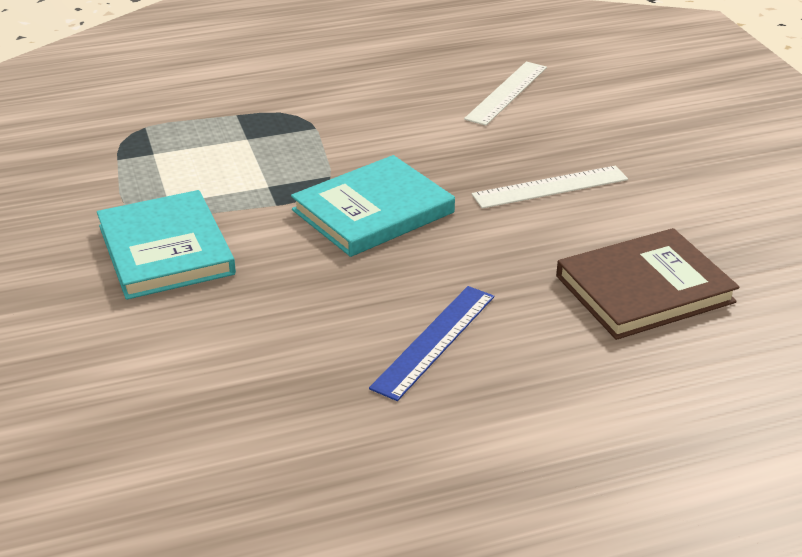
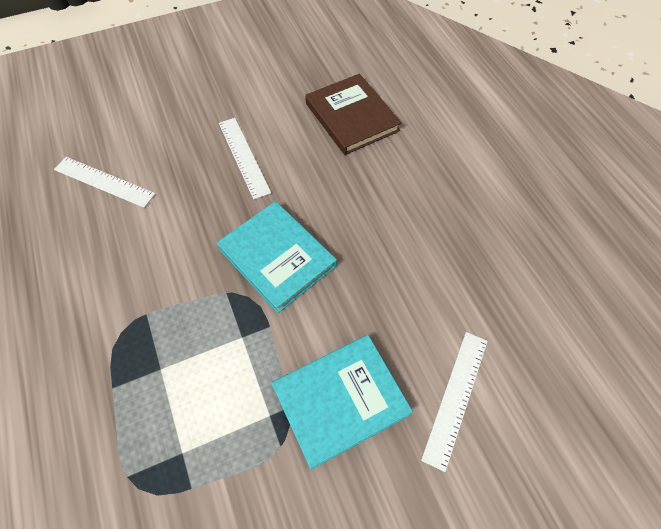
camera: 95 degrees left, 25 degrees up
blue ruler [369,286,494,401] -> none
none -> white ruler [421,332,488,472]

